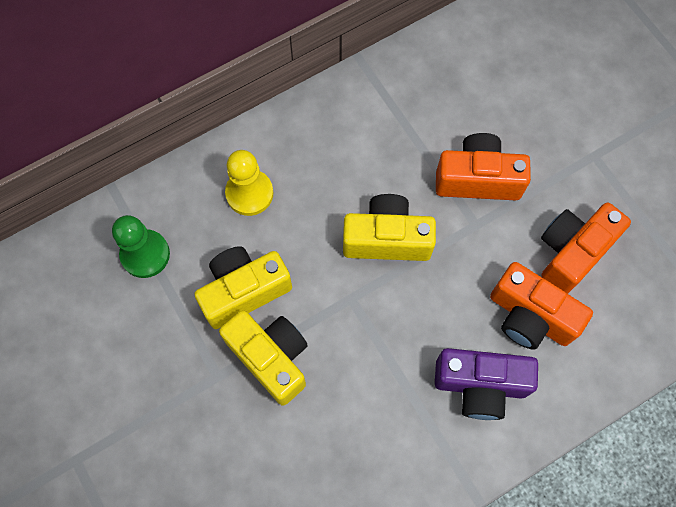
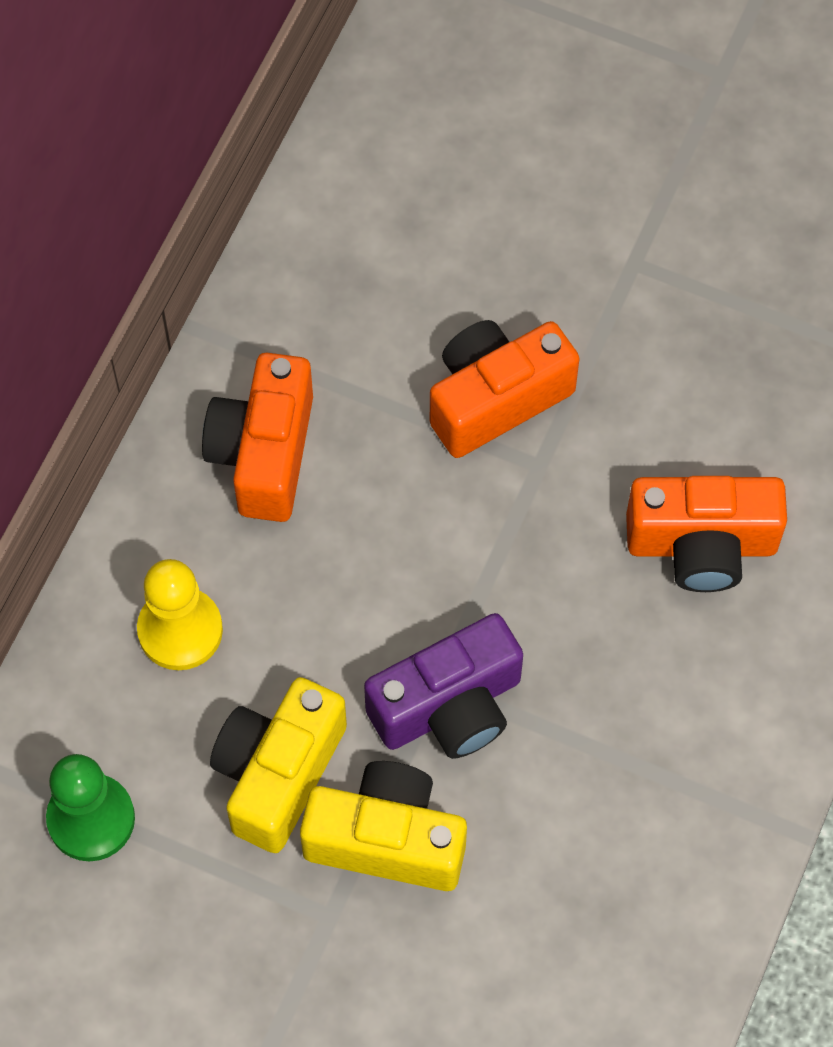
camera: 35 degrees left, 5 degrees down
yellow camera [343,194,436,261] -> none
purple camera [435,348,538,420] -> purple camera moved to [364,613,523,759]
orange camera [541,202,631,294] -> orange camera moved to [202,353,313,522]

